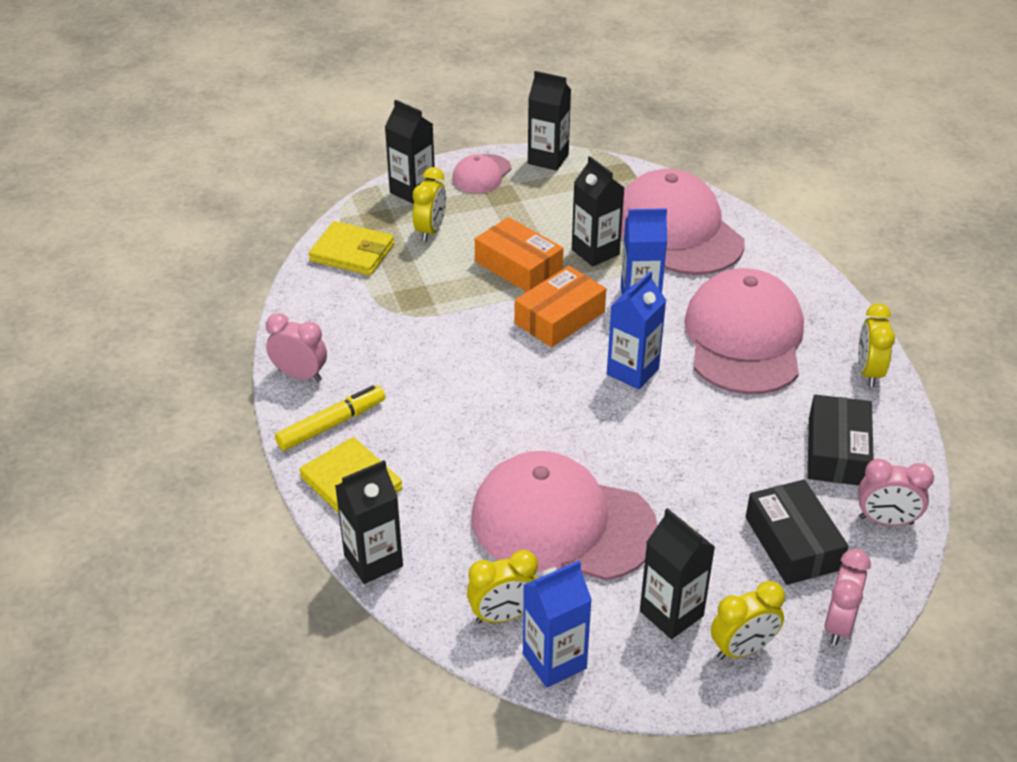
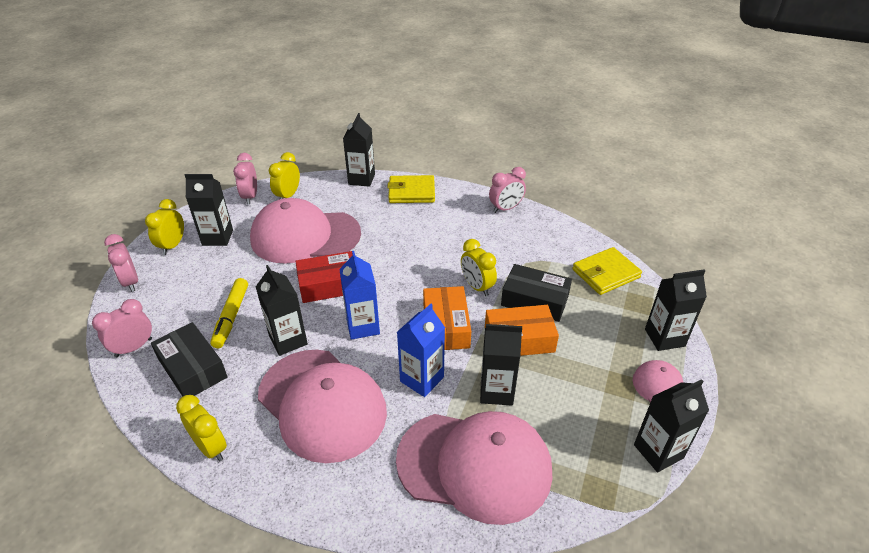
camera: 130 degrees right, 0 degrees up
yellow marker [275,385,385,451] -> yellow marker moved to [210,278,248,348]
yellow clock [413,167,446,242] -> yellow clock moved to [461,239,497,296]
pink cap [471,451,658,581] -> pink cap turned 150 degrees counterclockwise [250,198,361,264]
blue carton [523,561,592,688] -> pink clock [233,153,257,204]
black box [746,480,849,585] -> black box moved to [501,264,572,322]
none -> black carton [256,265,308,356]
none -> red box [295,251,353,303]

